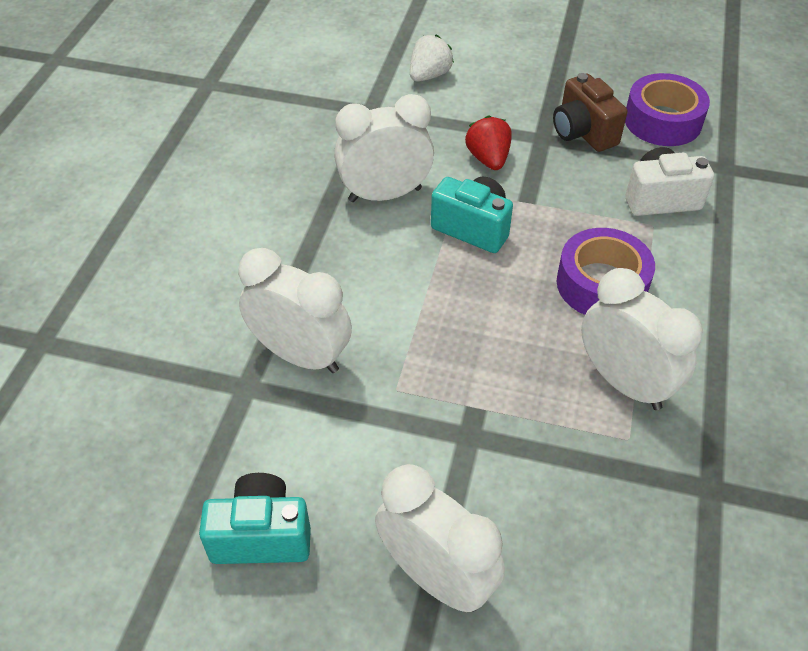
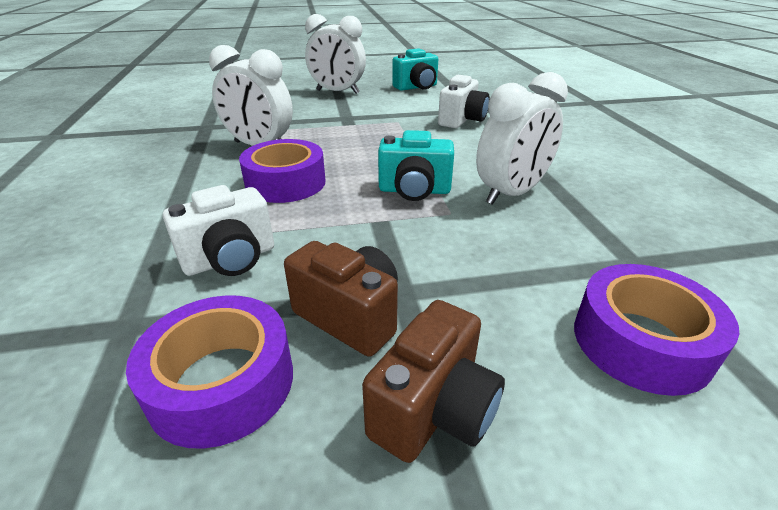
camera: 155 degrees right, 15 degrees down
white clock [238,248,352,373] -> white camera [438,75,490,128]
white strawberry [410,35,454,82] -> purple tape [574,264,739,396]
red strawberry [465,115,512,170] -> none
none -> brown camera [362,300,505,463]

